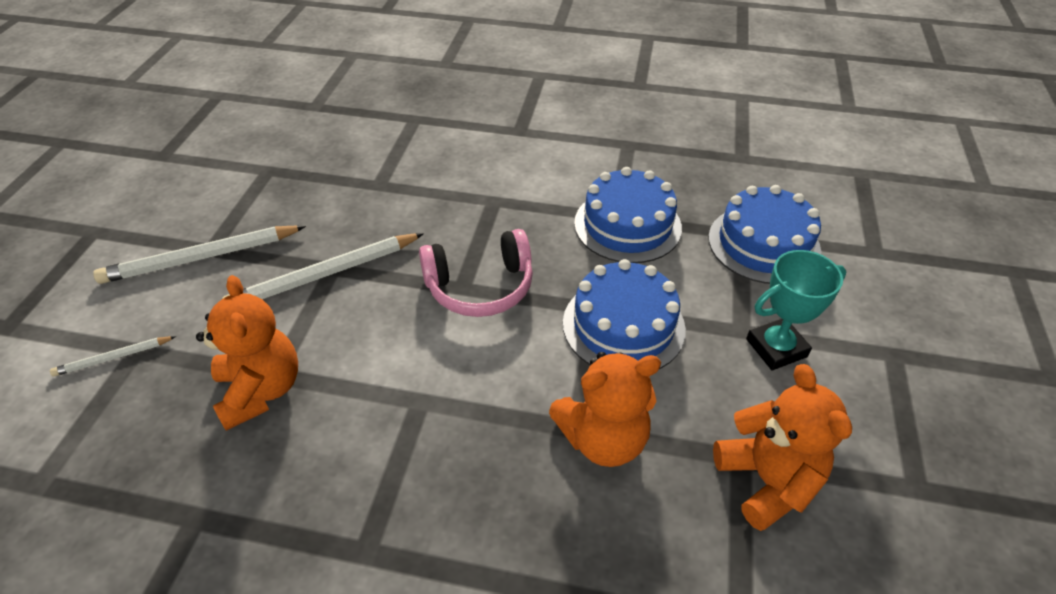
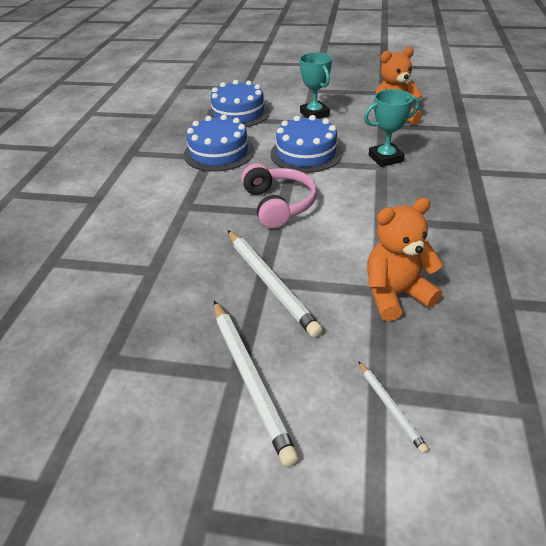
camera: 90 degrees left, 5 degrees down
orange teddy bear [549,352,661,467] -> turquoise trophy [364,89,419,167]

